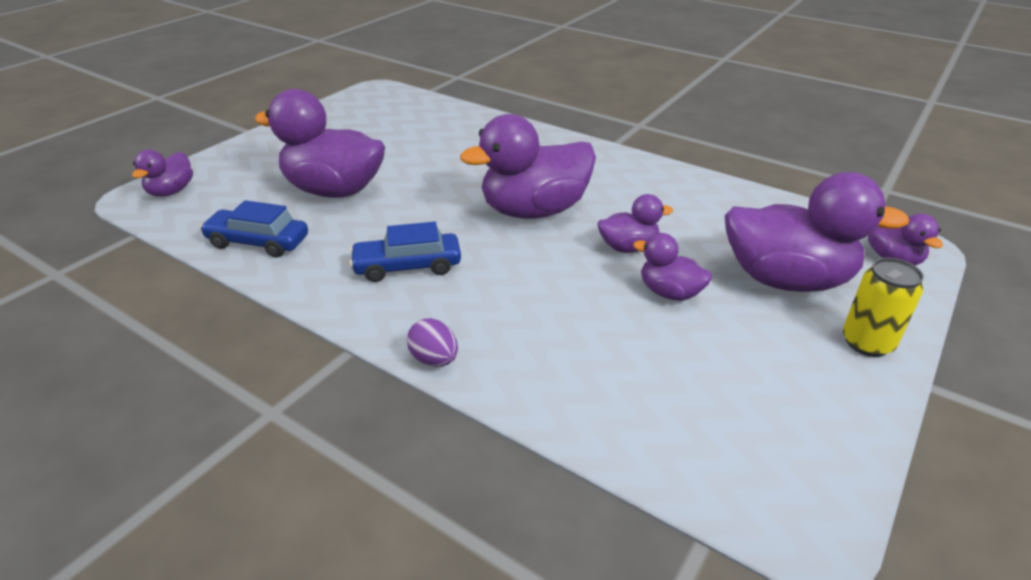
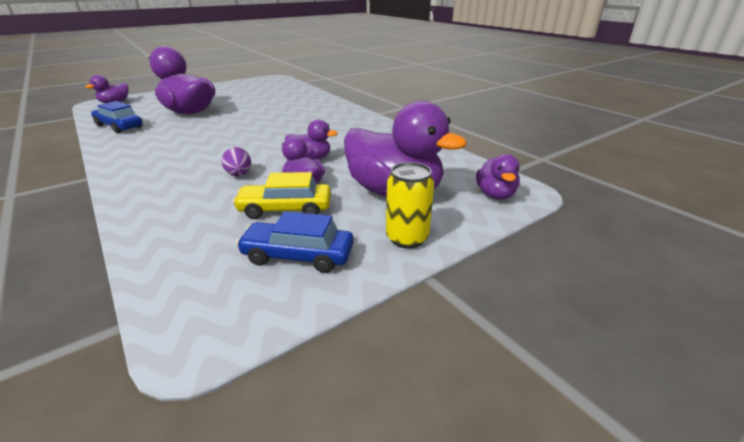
camera: 20 degrees right, 5 degrees down
blue car [350,222,461,282] -> blue car moved to [236,211,354,273]
purple egg [407,318,458,367] -> purple egg moved to [222,147,251,176]
purple duck [460,114,596,219] -> none
none -> yellow car [233,172,331,219]

